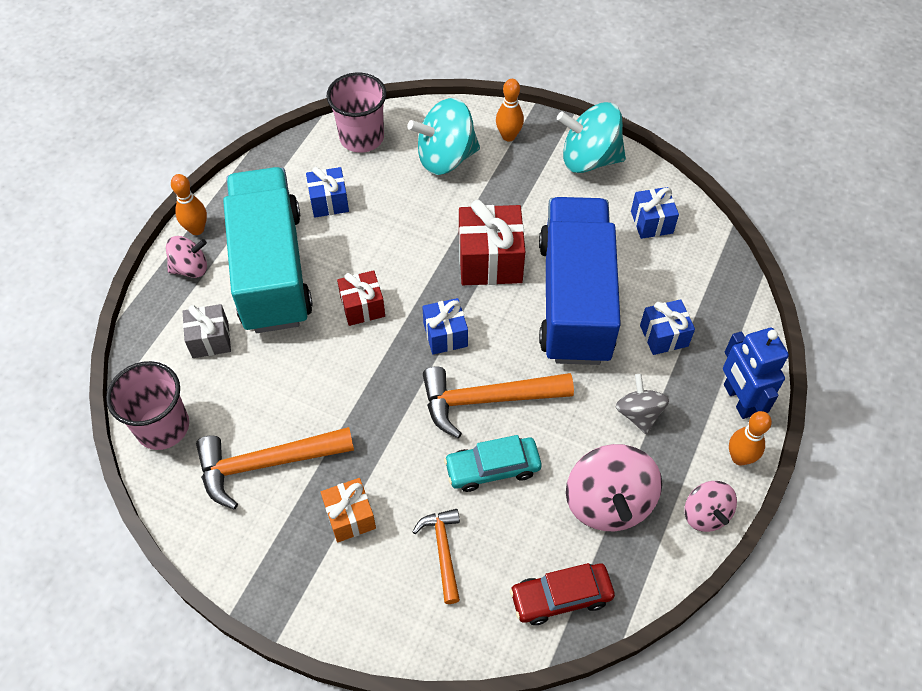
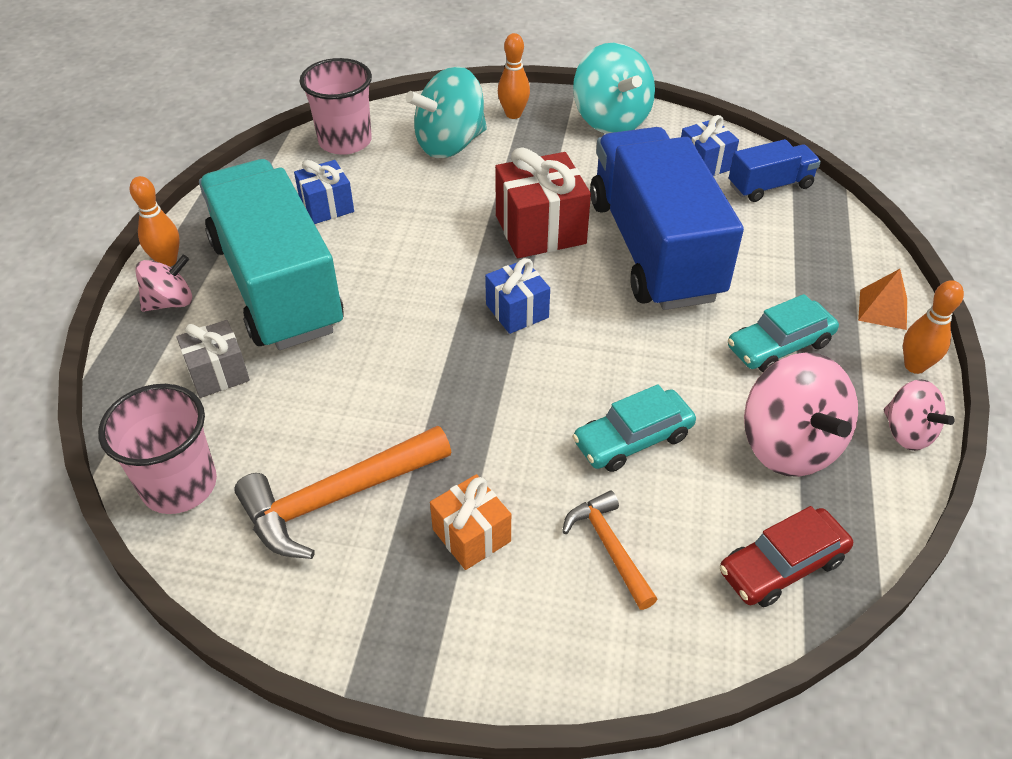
camera: 15 degrees left, 10 degrees down
red gift [337,270,385,326] -> none
orange hammer [423,366,574,438] -> none
turquoise spinning top [557,102,626,173] -> turquoise spinning top turned 105 degrees counterclockwise [573,42,655,134]
grey spinning top [616,374,669,434] -> turquoise car [728,294,839,372]
blue gift [640,299,695,355] -> none
blue robot [723,328,789,419] -> orange pyramid [858,269,907,330]
none -> blue truck [729,139,821,202]

